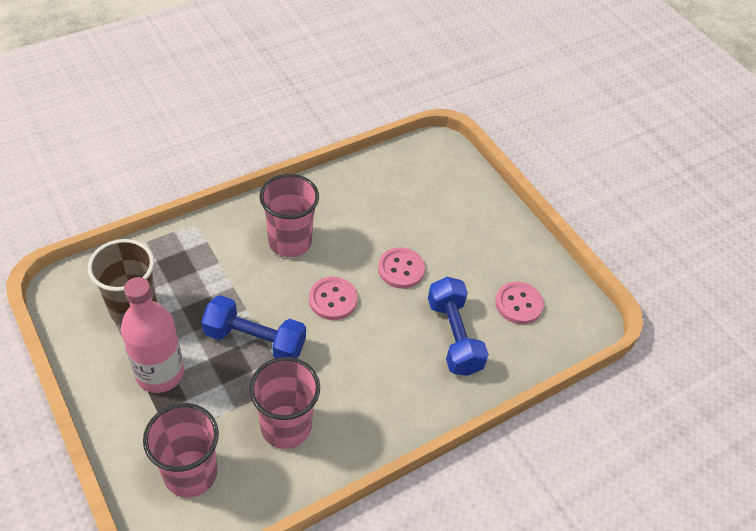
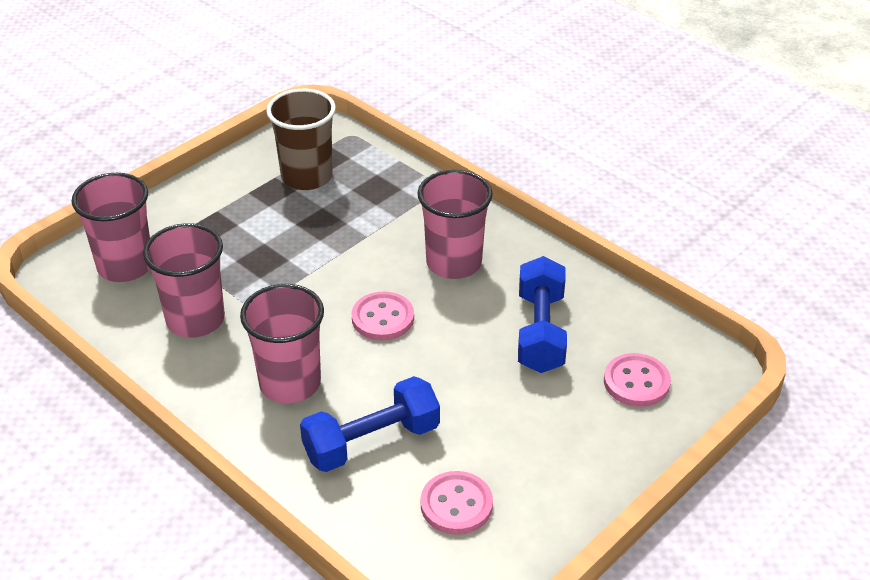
camera: 80 degrees right, 10 degrees down
pink bottle [121,277,184,393] -> none
blue dumbbell [201,295,306,359] -> blue dumbbell moved to [518,256,567,373]
pink button [378,247,425,289] -> pink button moved to [604,353,671,407]
none -> pink cup [240,284,324,403]

